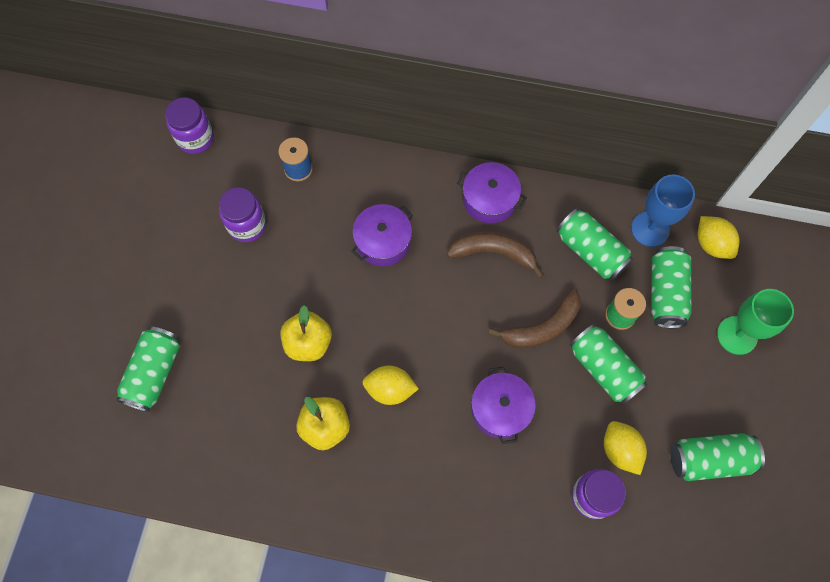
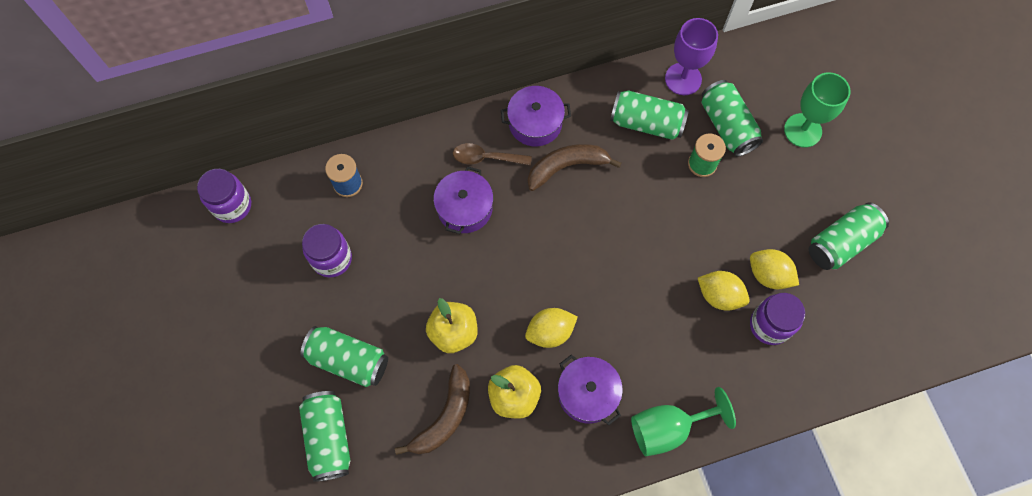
camera: 30 degrees left, 0 degrees up
purple pot [471,367,536,444] -> purple pot moved to [558,355,623,425]
brown banana [488,289,581,348] -> brown banana moved to [395,364,470,455]
green can [570,324,648,405] -> green can moved to [300,326,388,387]
blue goblet [631,175,695,247] -> purple goblet [665,18,718,95]
yellow lemon [698,216,739,259] -> yellow lemon moved to [698,271,750,310]
none -> brown spoon [453,143,532,166]
none -> green goblet [631,387,736,456]

